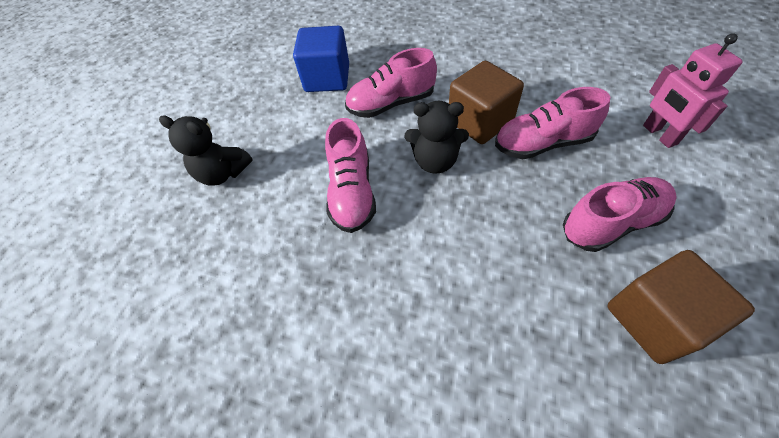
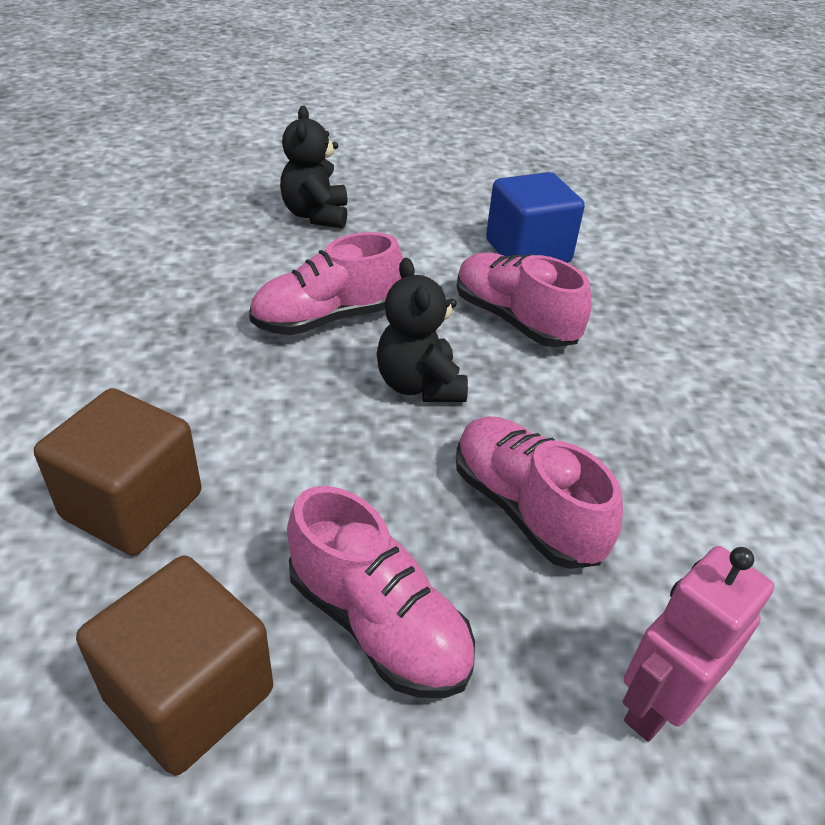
camera: 60 degrees right, 15 degrees down
brown cube [449,61,524,144] -> brown cube moved to [34,388,202,555]

